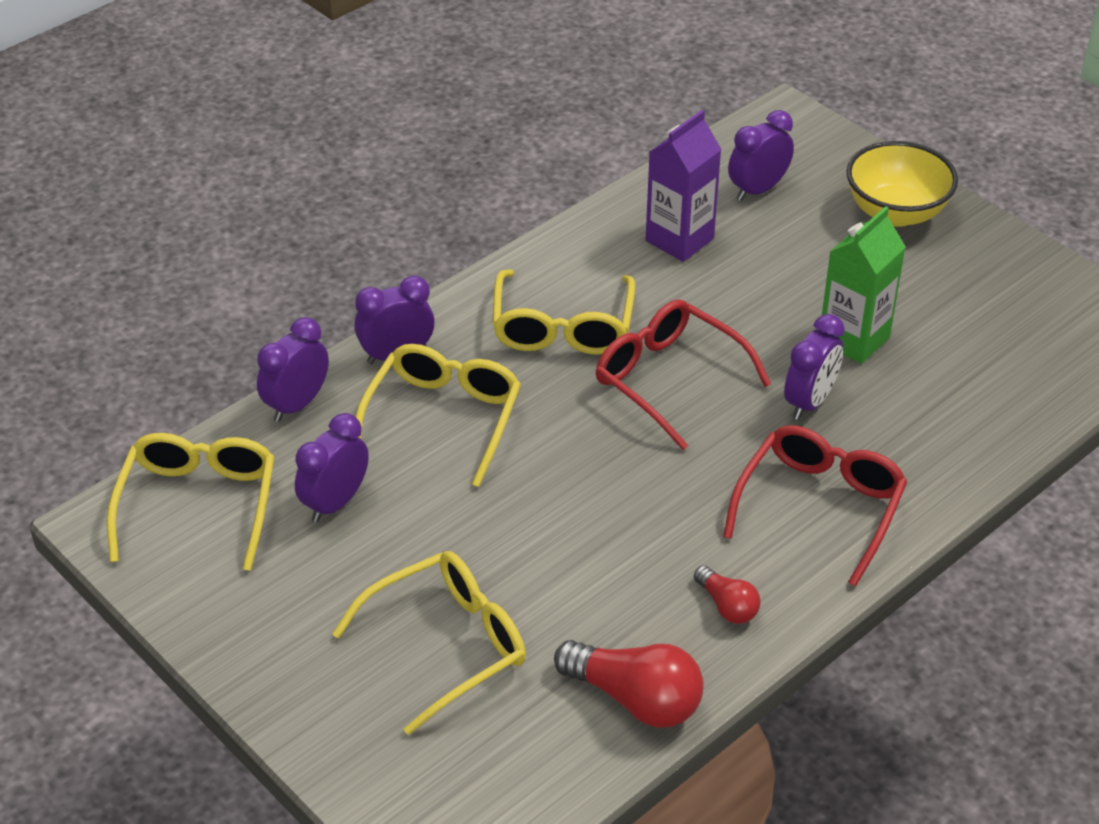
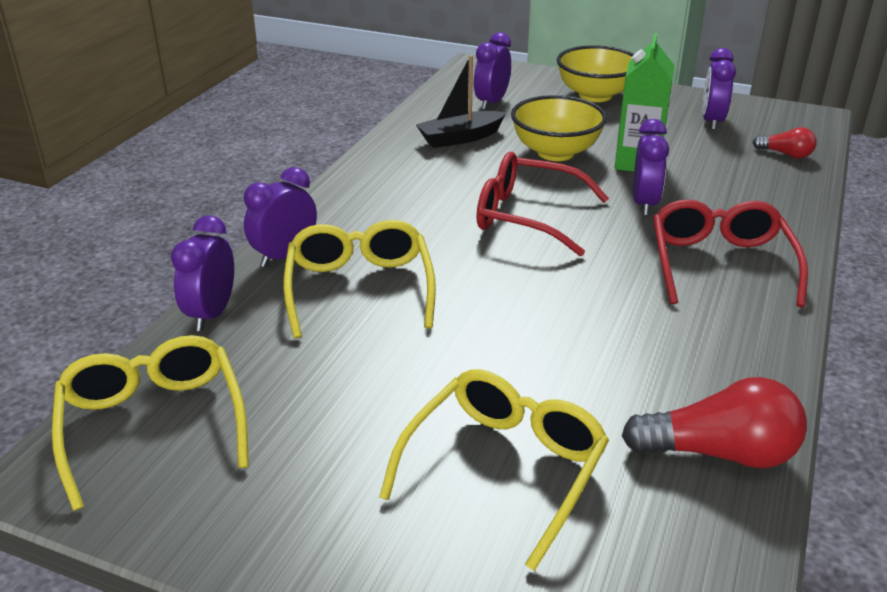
camera: 25 degrees left, 10 degrees down
purple clock [295,413,369,522] -> purple clock moved to [702,48,736,130]
yellow glasses [492,270,635,355] -> none
purple carton [646,110,722,262] -> black boat [416,55,506,148]
red light bulb [694,565,761,624] -> red light bulb moved to [753,127,816,158]
none -> yellow bowl [511,95,607,161]

